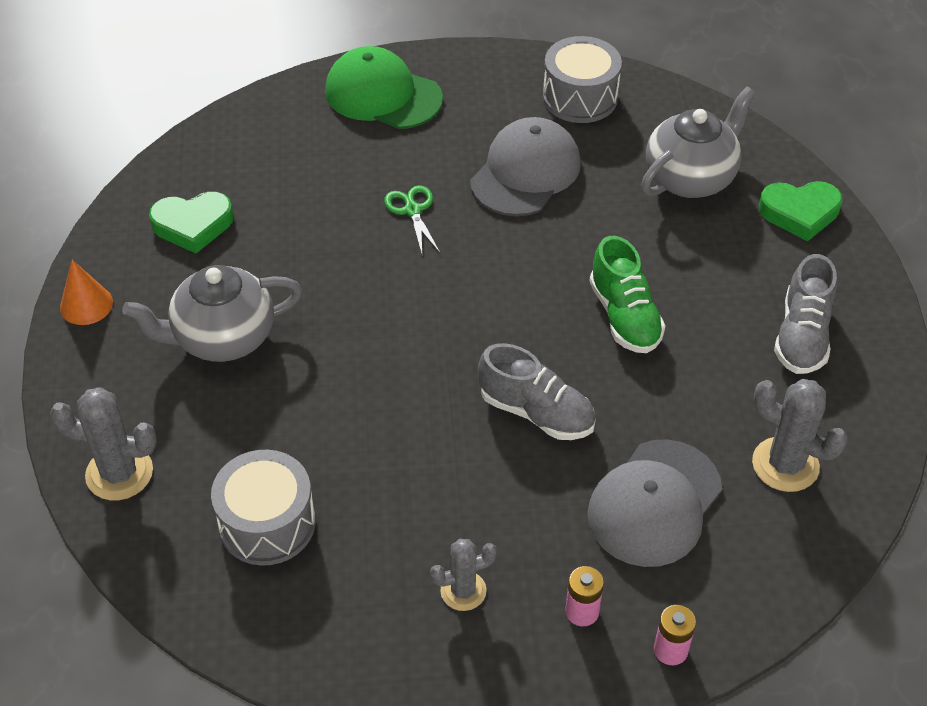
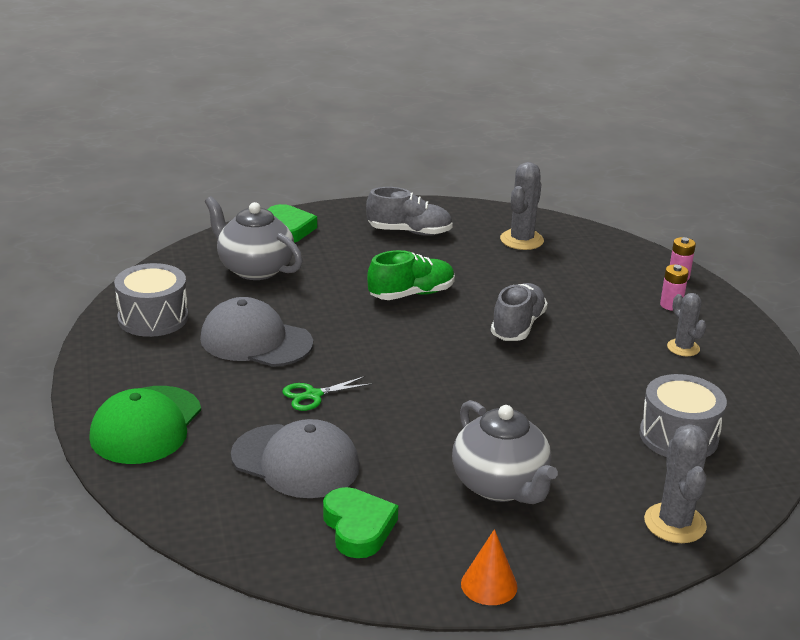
camera: 100 degrees left, 20 degrees down
grey cap [587,439,722,567] -> grey cap moved to [231,419,360,498]

